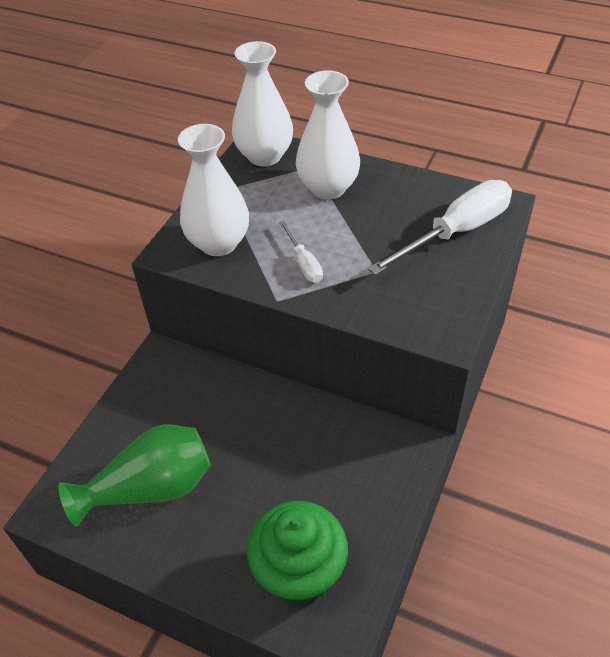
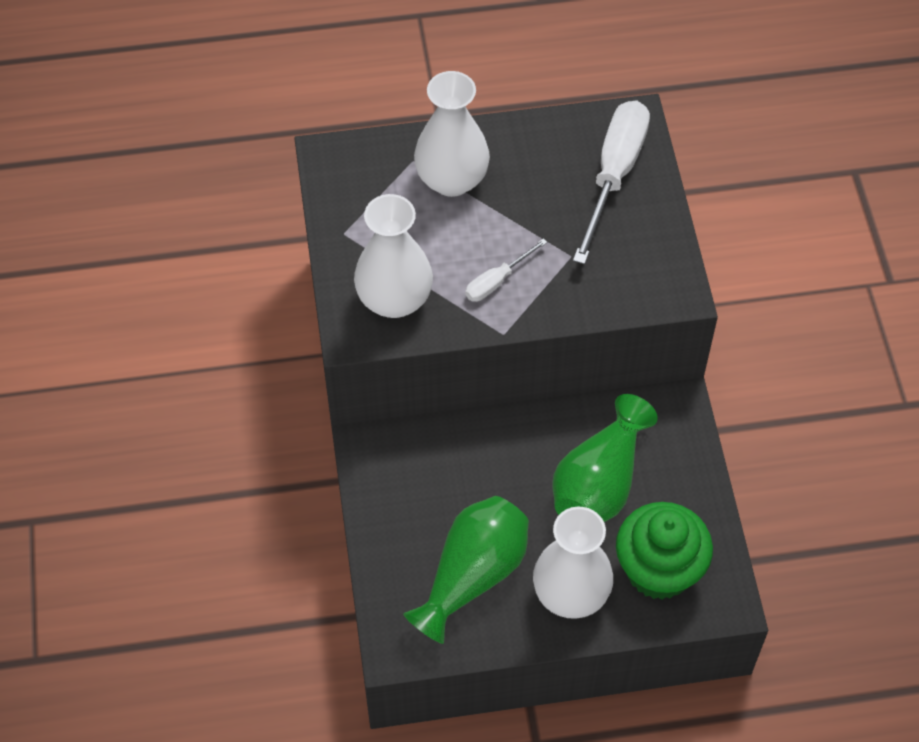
camera: 35 degrees left, 10 degrees up
white vase [232,41,293,166] -> white vase moved to [533,507,613,619]
white screwdriver [279,220,323,283] -> white screwdriver turned 105 degrees clockwise [465,238,547,302]
none -> green vase [553,394,658,522]

